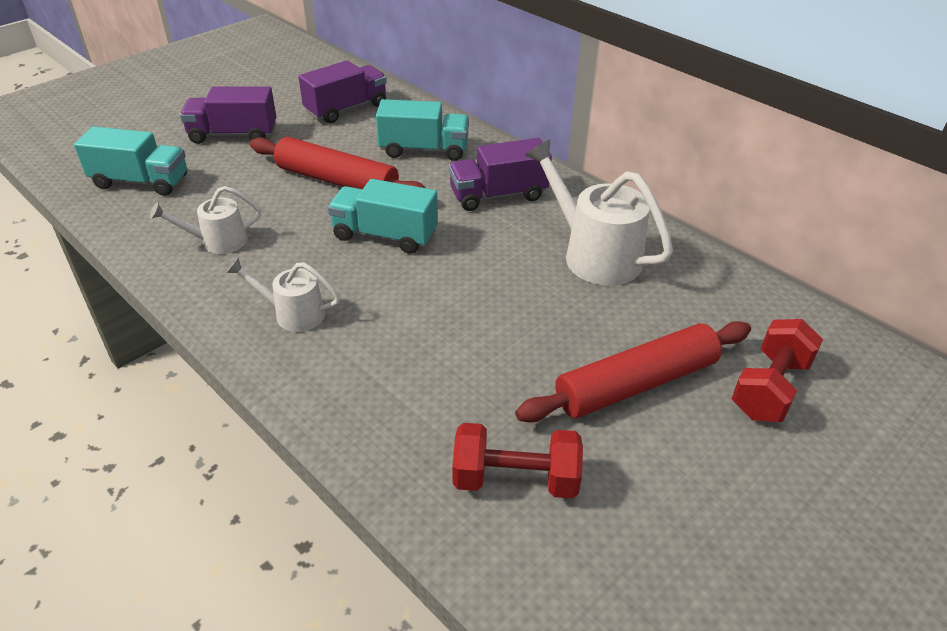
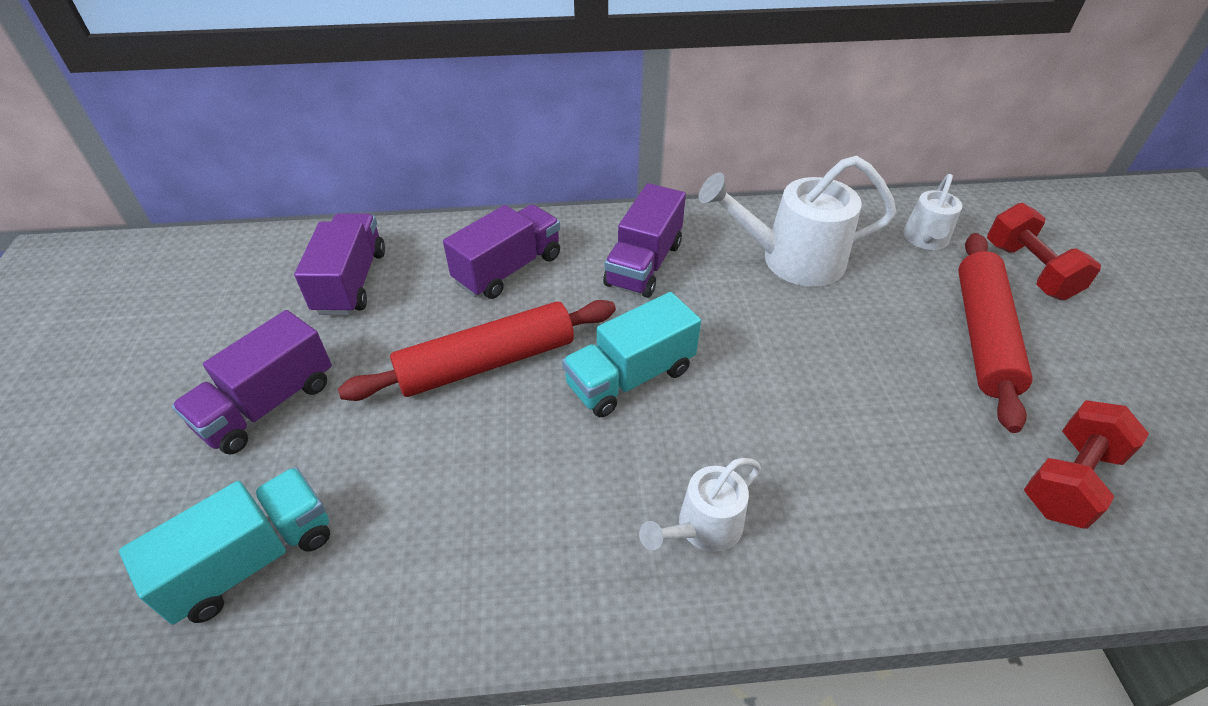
camera: 50 degrees left, 5 degrees up
white watering can [150,186,261,254] -> white watering can moved to [903,174,962,250]
turquoise truck [376,99,469,161] -> purple truck [443,204,560,299]

